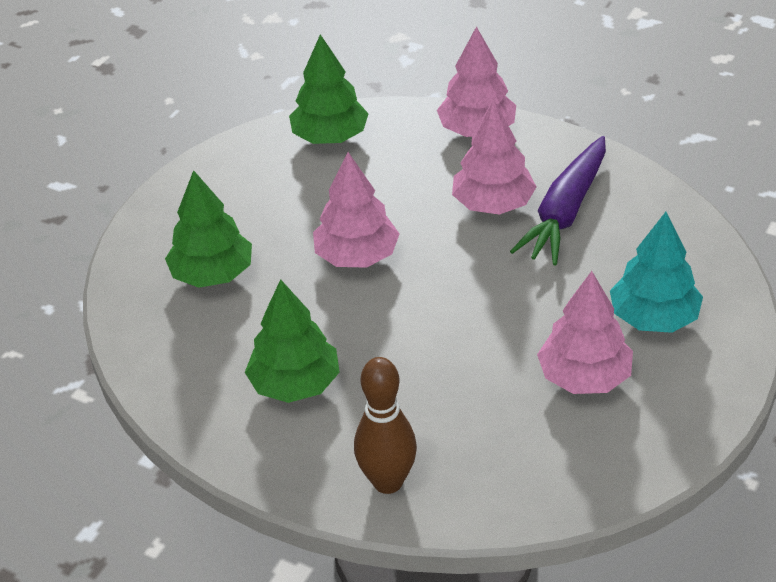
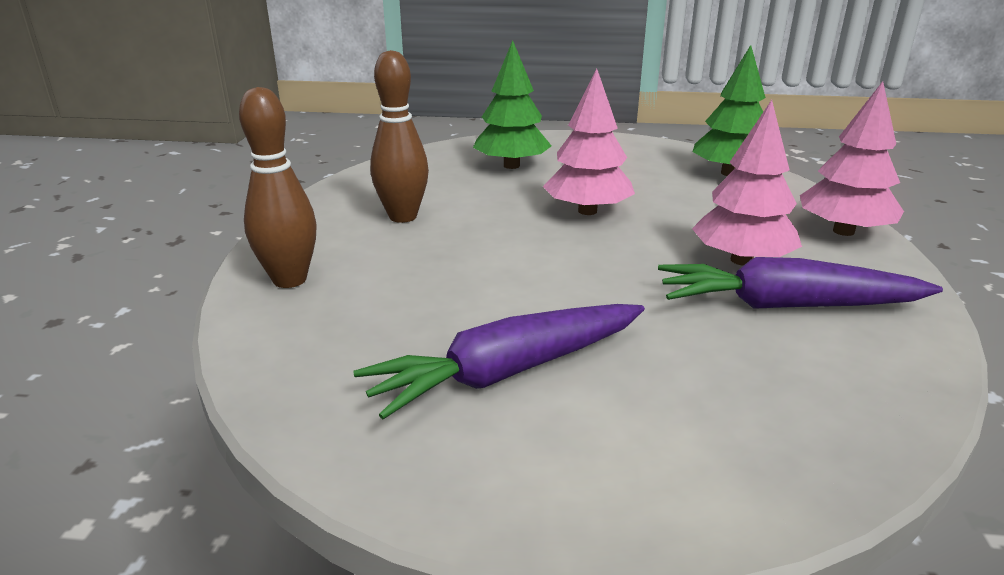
camera: 65 degrees right, 15 degrees down
green tree [245,279,340,403] -> brown bowling pin [370,50,429,223]
pink tree [537,271,633,394] -> purple carrot [353,304,645,419]
turquoise tree [610,212,703,333] -> none

